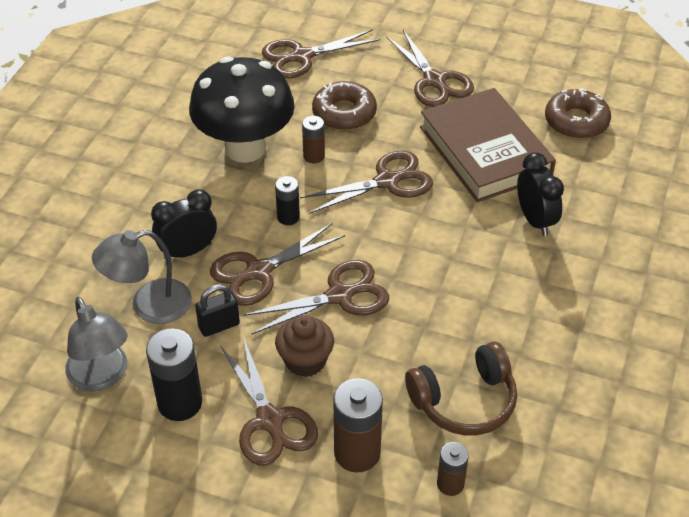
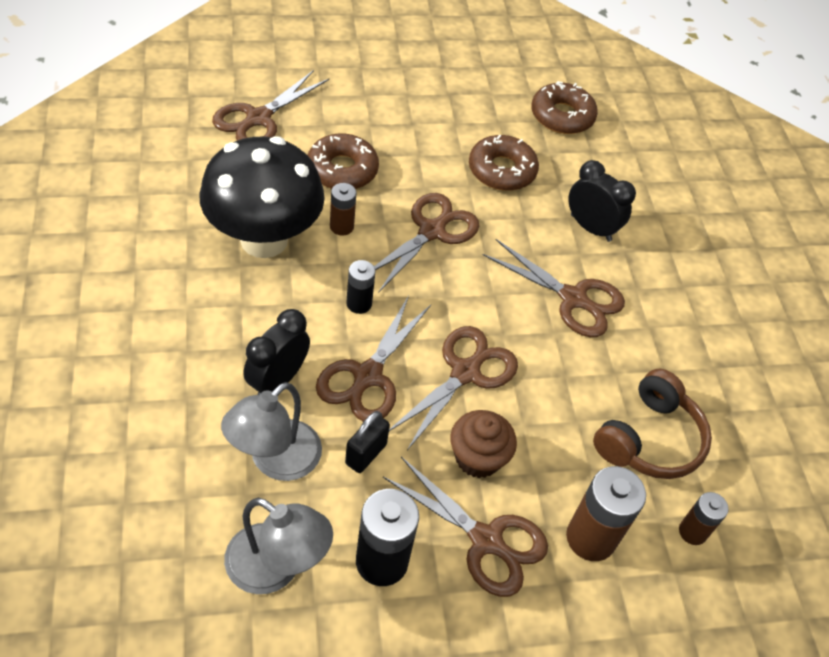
camera: 35 degrees left, 5 degrees up
brown scissors [386,30,474,107] -> brown scissors moved to [483,239,625,337]
brown book [420,88,556,202] -> brown donut [469,135,539,191]

